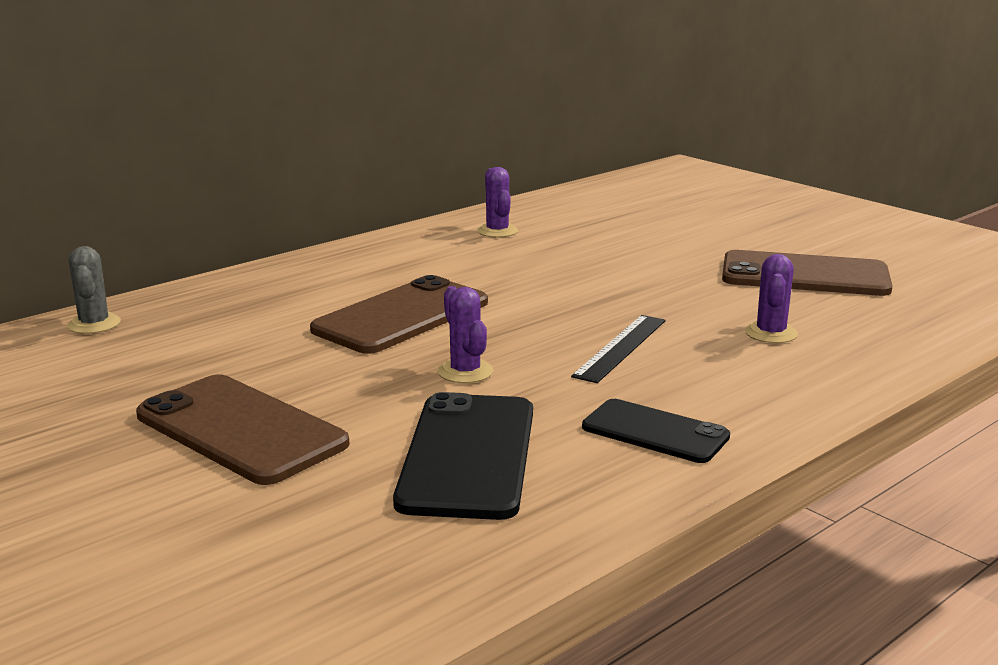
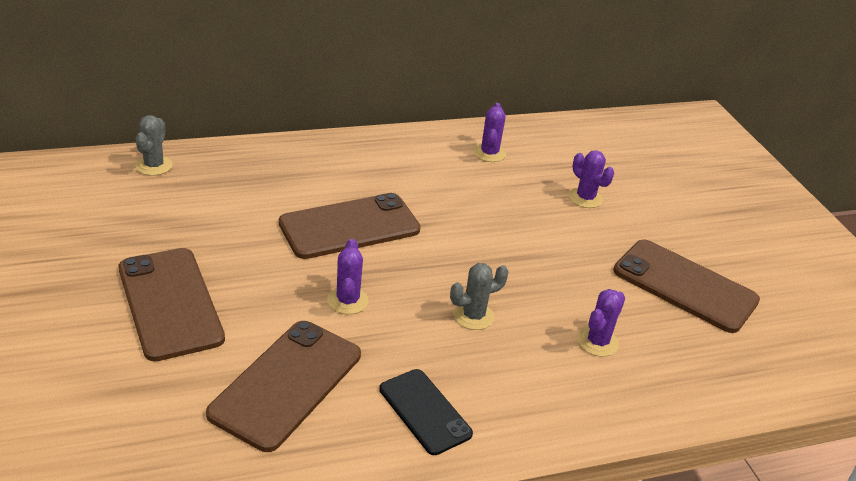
camera: 20 degrees right, 15 degrees up
black phone [393,392,533,520] -> brown phone [206,321,361,452]
black ruler [571,315,666,383] -> grey cactus [450,263,509,330]
none -> purple cactus [569,150,614,208]

